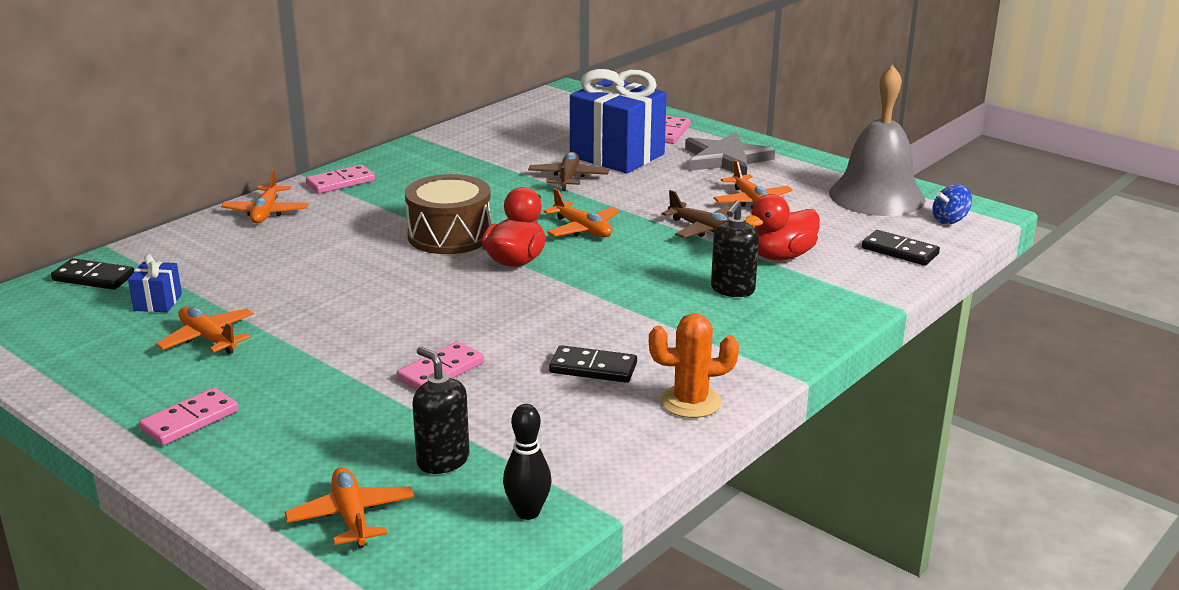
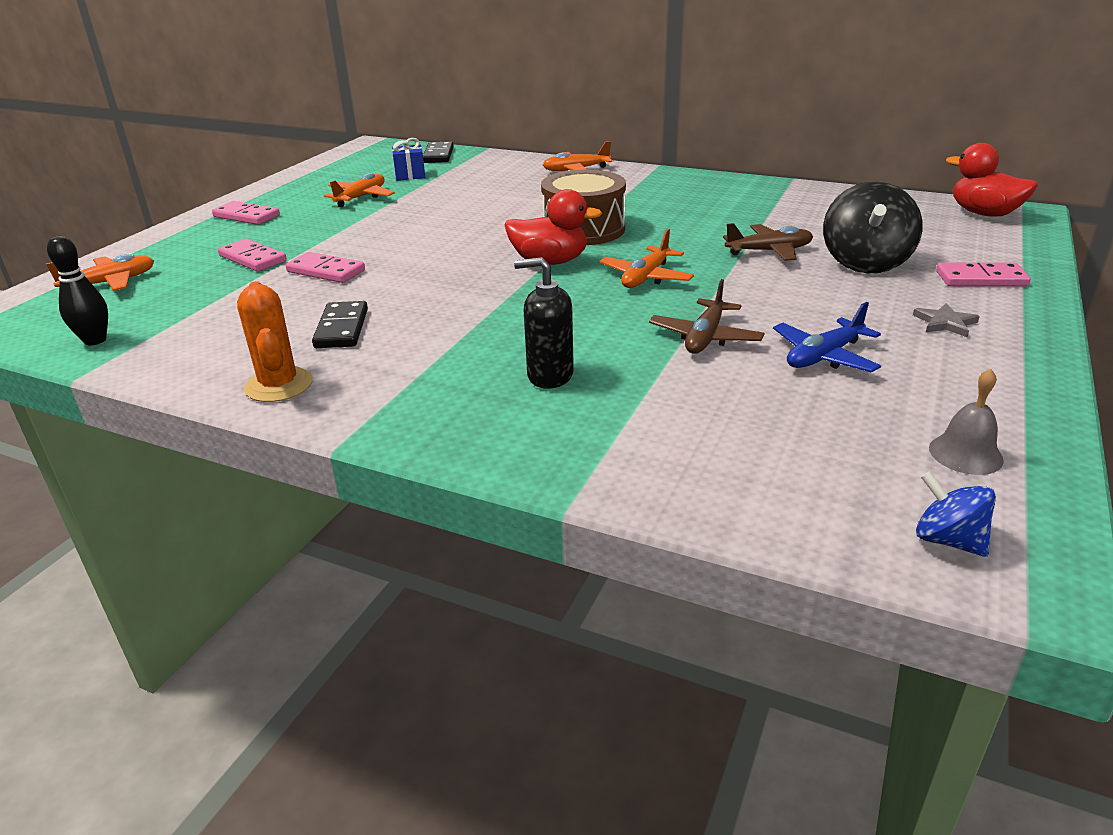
camera: 75 degrees right, 5 degrees up
pink domino [306,165,375,194] -> pink domino moved to [218,239,287,272]
black soap dispenser [412,347,469,474] -> none
blue gift [570,69,667,173] -> black spinning top [823,182,923,273]
grey star [685,132,775,175] -> grey star [913,303,980,337], size x0.46
orange plane [714,160,793,207] -> blue plane [773,302,881,373]
red duck [745,194,820,260] -> red duck moved to [946,143,1038,216]
grey bell [829,65,926,216] -> grey bell [929,369,1004,475], size x0.42
black domino [862,230,940,266] -> none

